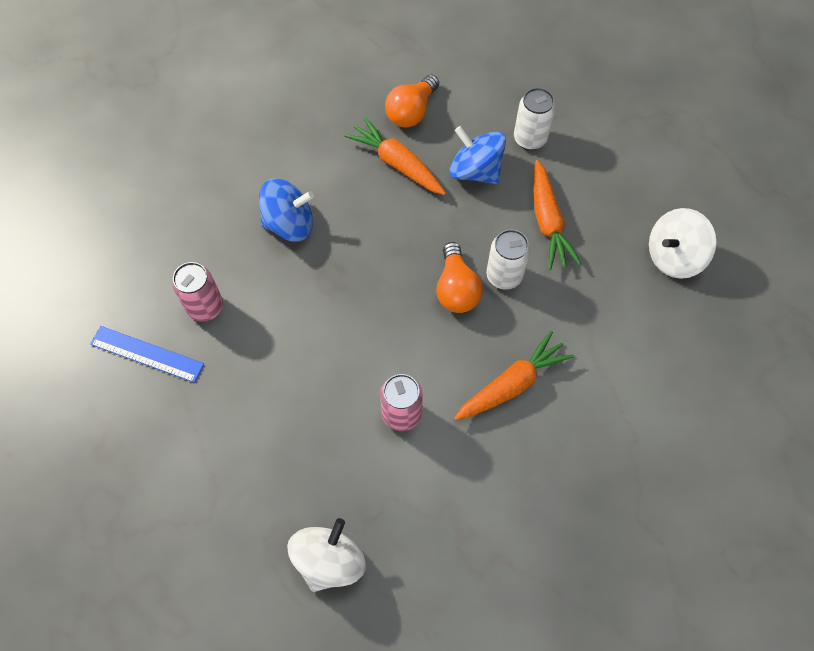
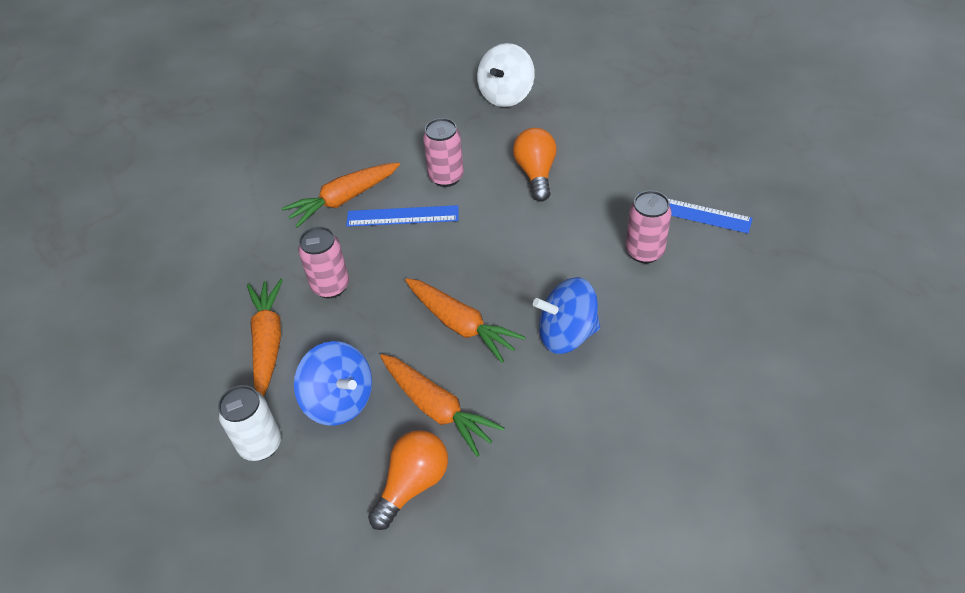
camera: 175 degrees left, 15 degrees down
orange light bulb [436,242,483,313] -> orange light bulb moved to [513,128,557,202]
white can [486,229,530,290] -> pink can [298,226,349,298]
white spinning top [649,208,716,279] -> none
none -> blue ruler [346,205,459,227]
none -> orange carrot [405,278,526,363]

